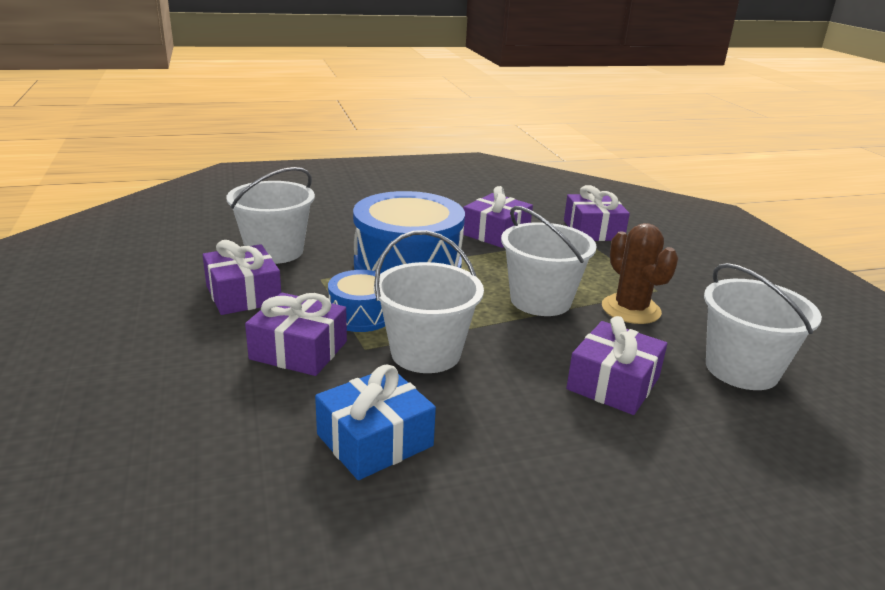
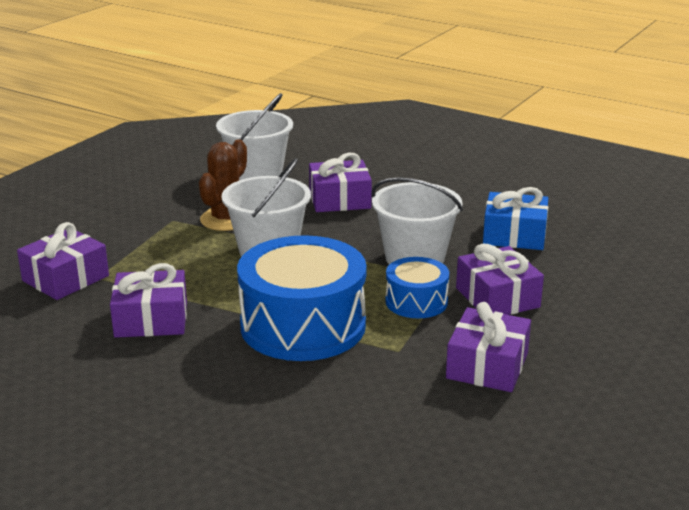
camera: 130 degrees left, 0 degrees up
white bucket [227,167,315,264] -> none

